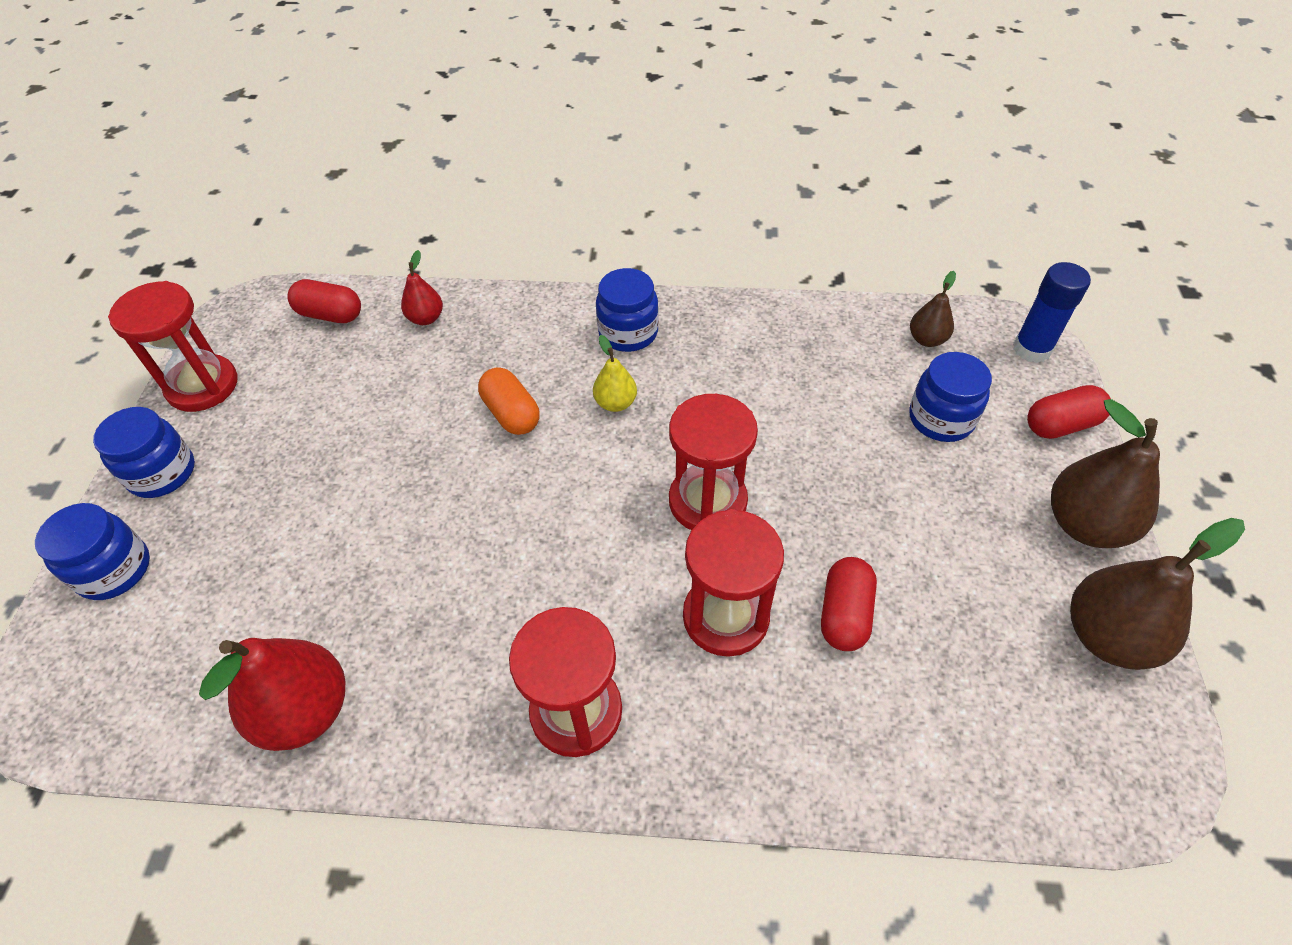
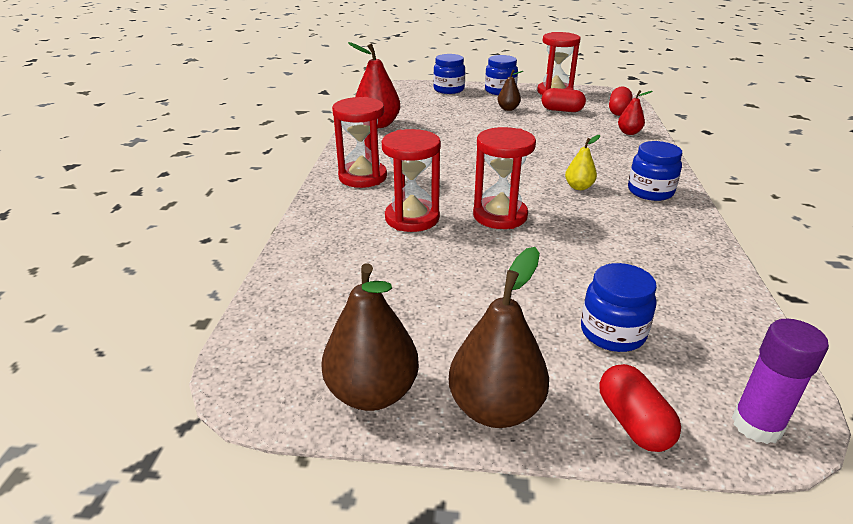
camera: 90 degrees right, 20 degrees down
orange capsule [478,367,540,435] -> none
red capsule [821,557,877,651] -> red capsule moved to [542,88,586,112]
brown pear [910,271,956,347] -> brown pear moved to [497,70,523,111]
blue glue stick [1013,262,1091,363] -> purple glue stick [732,319,829,444]

